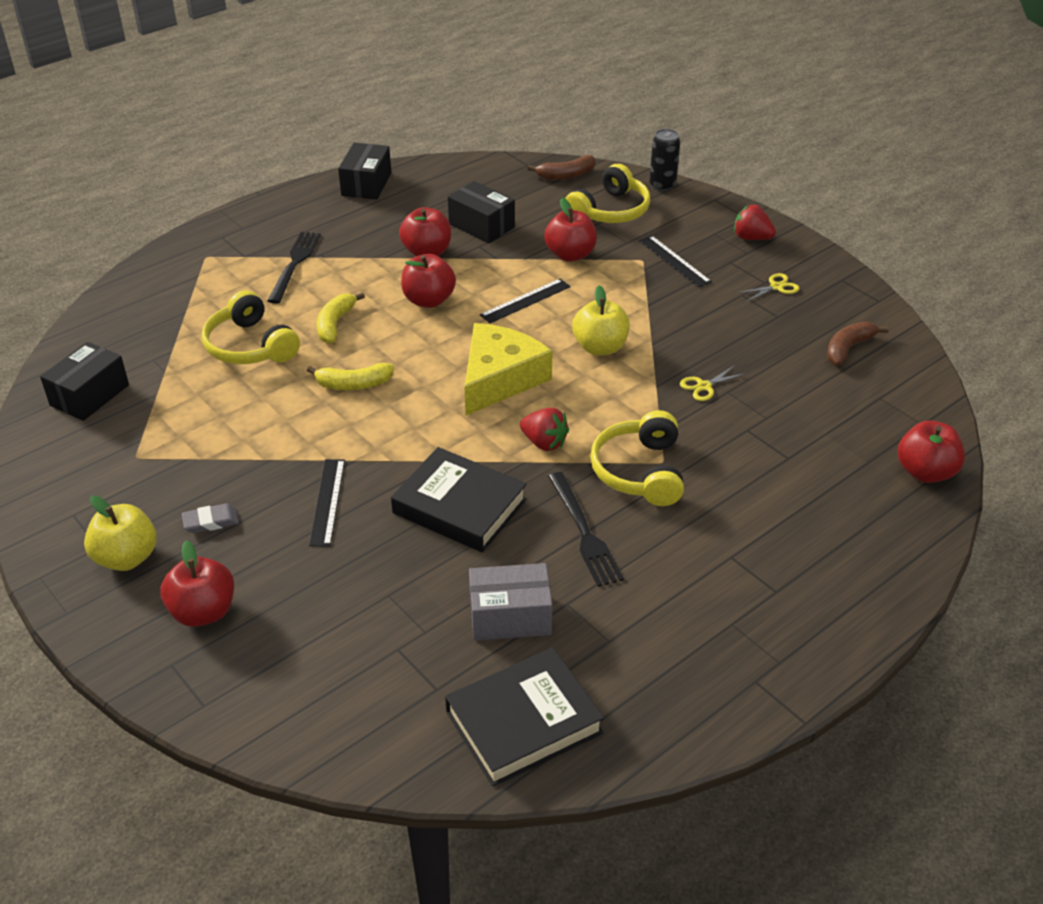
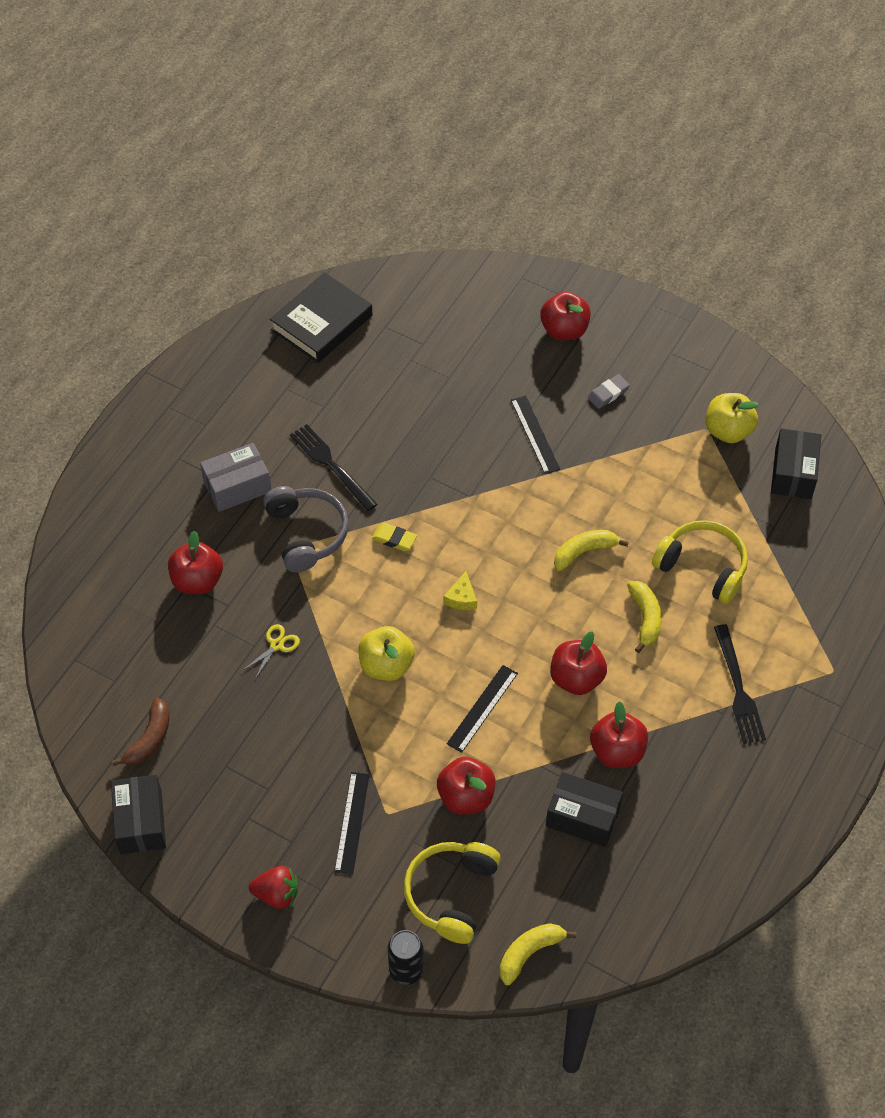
camera: 160 degrees right, 15 degrees up
yellow apple [84,496,157,571] -> yellow apple moved to [705,393,759,443]
black box [338,142,391,200] -> black box moved to [111,775,166,854]
black book [391,447,527,552] -> none
yellow cheese [464,323,553,416] -> yellow cheese [443,571,477,610], size x0.40
grey box [469,563,552,641] -> grey box moved to [200,443,271,512]
red strawberry [520,408,569,451] -> yellow eraser [372,523,417,551]
brown banana [527,155,596,180] -> yellow banana [500,923,577,985]
yellow headphones [590,410,684,506] -> grey headphones [263,486,349,572]
black ruler [639,235,712,288] -> black ruler turned 60 degrees clockwise [334,772,370,875]
yellow scissors [737,273,800,302] -> none
red apple [898,421,965,483] -> red apple moved to [168,531,223,594]

